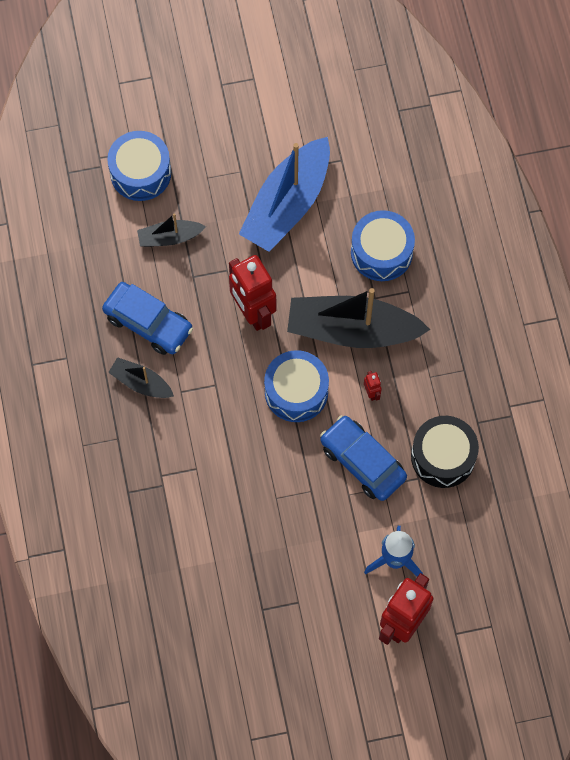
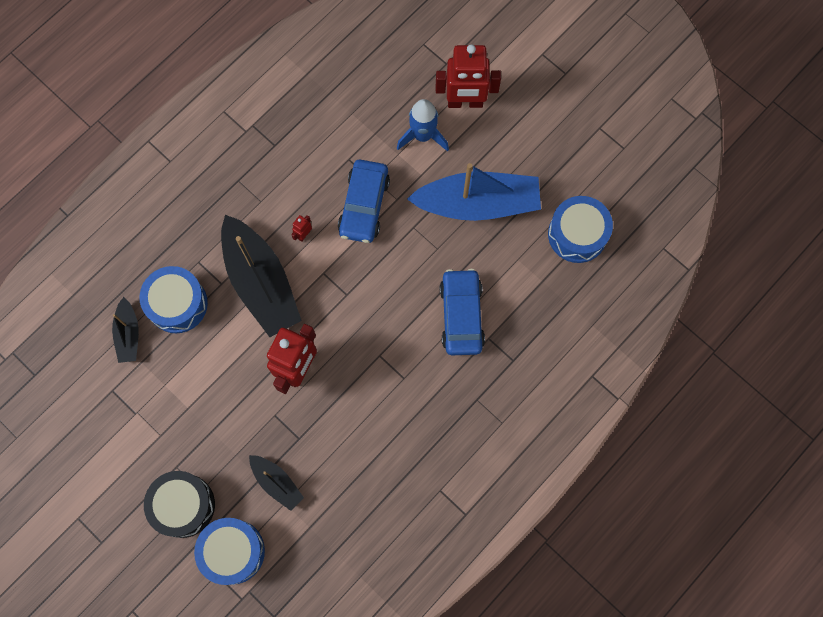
camera: 125 degrees left, 5 degrees up
blue car [102,282,193,355] -> blue car moved to [440,269,485,355]
black boat [108,357,174,398] -> black boat moved to [112,297,139,363]
blue boat [239,137,330,252] -> blue boat moved to [407,163,541,221]
blue drum [264,350,329,422] -> blue drum moved to [548,196,613,263]
black drum [411,416,479,488] -> black drum moved to [144,471,215,538]

